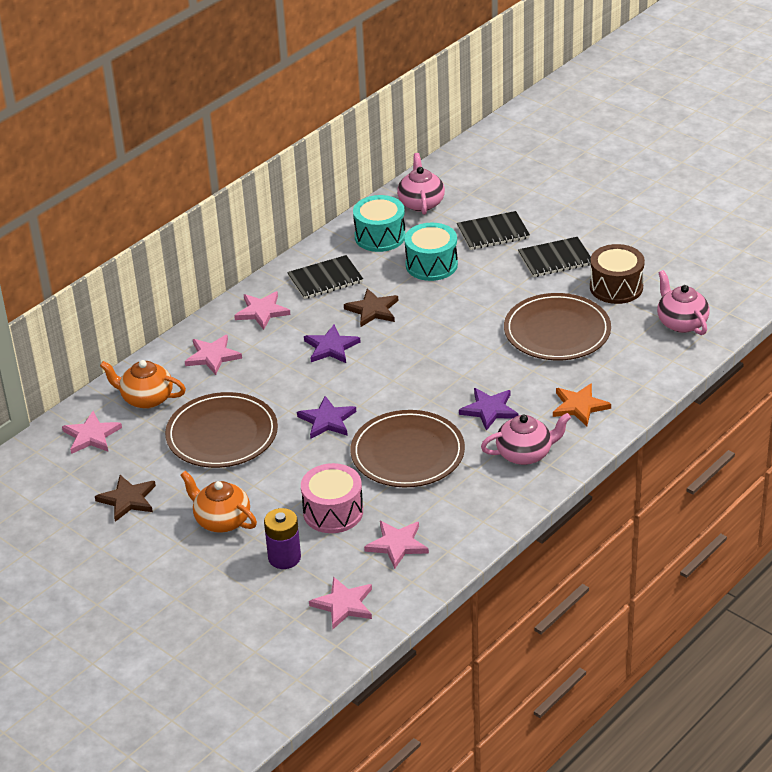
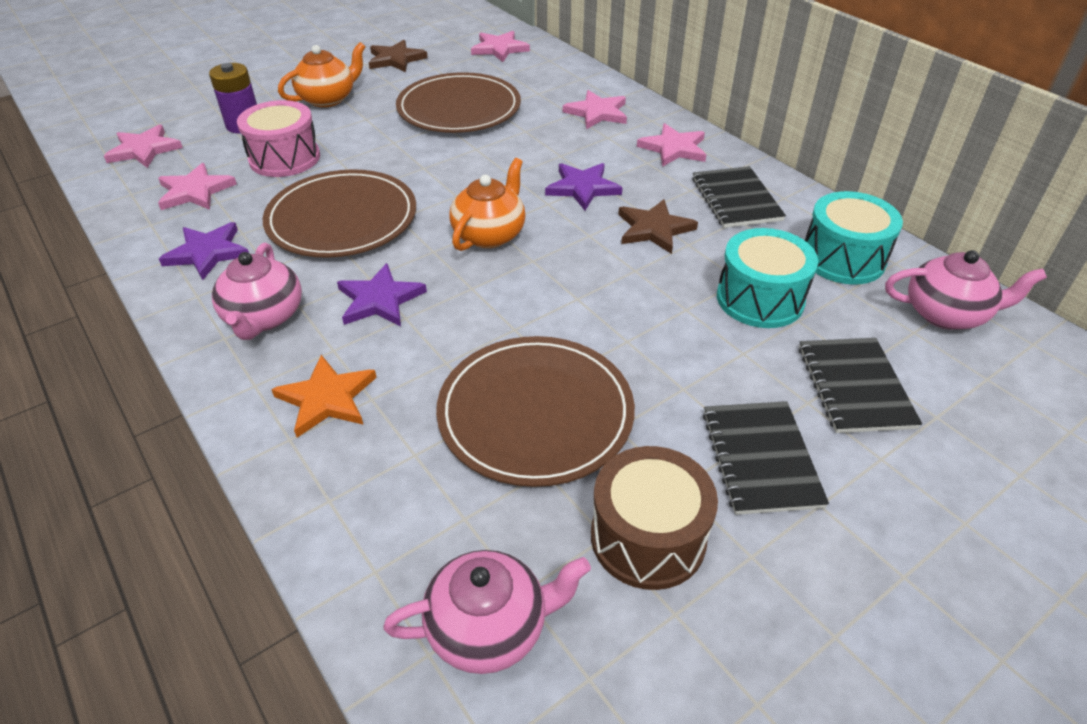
camera: 100 degrees right, 5 degrees up
orange teapot [100,360,186,409] -> orange teapot moved to [449,158,525,251]
purple star [297,396,356,439] -> purple star moved to [159,222,249,280]

